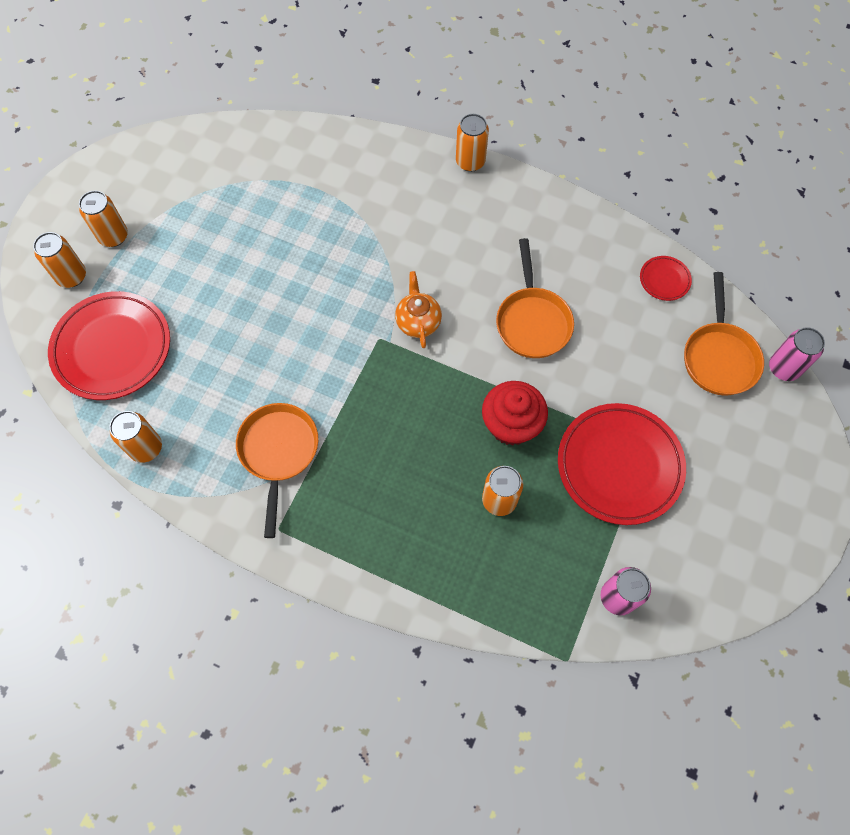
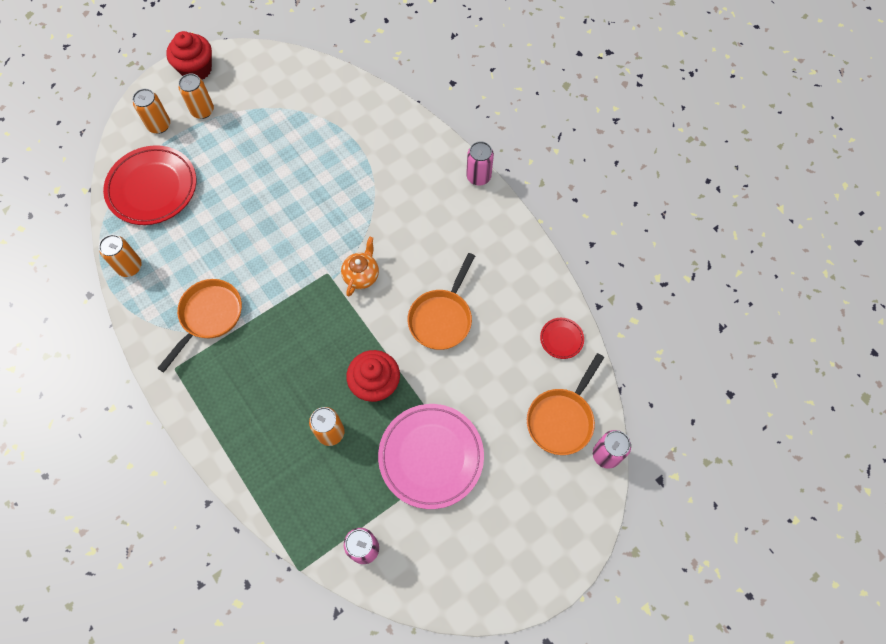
camera: 30 degrees right, 0 degrees up
orange can [456,114,489,172] -> pink can [466,141,494,186]
red plate [558,403,686,525] -> pink plate [378,404,484,509]
none -> red cupcake [166,31,212,79]

